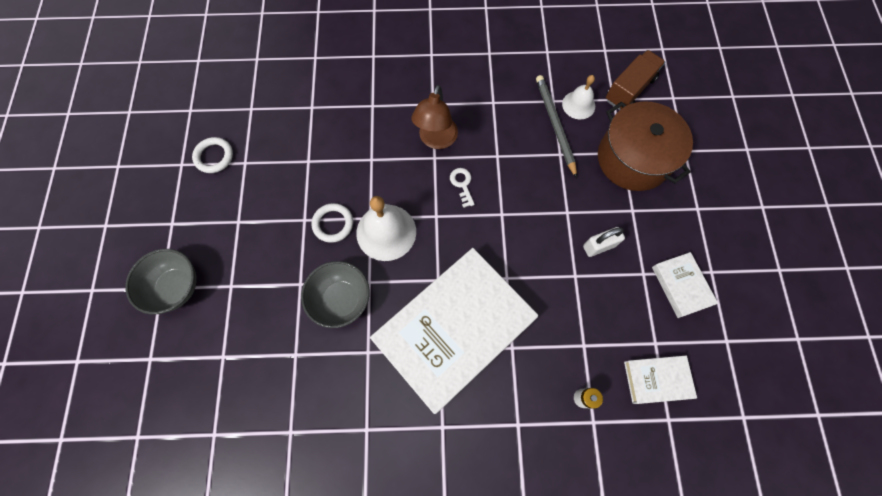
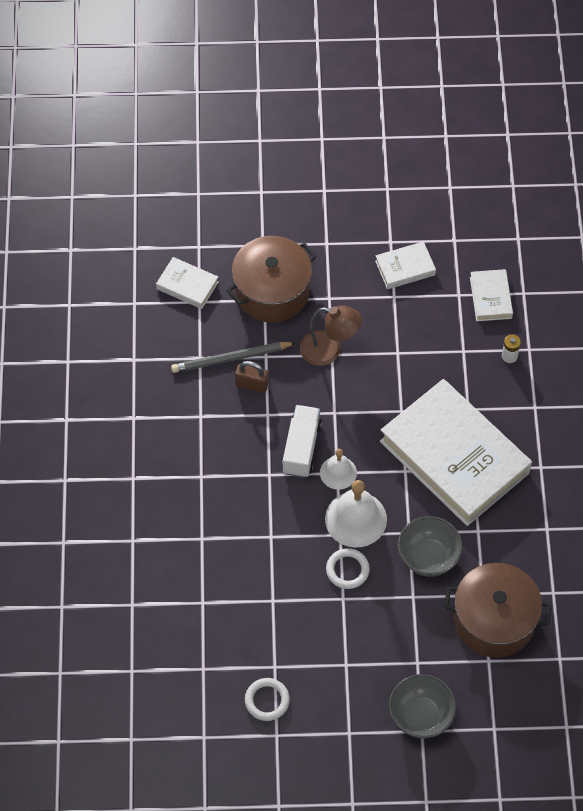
camera: 90 degrees left, 10 degrees down
brown lamp [411,85,458,149] -> brown lamp moved to [300,305,362,366]
white key [450,168,475,208] -> white truck [282,405,322,478]
white bell [562,75,595,119] -> white bell moved to [320,449,357,490]
white padlock [583,227,625,257] -> none
brown truck [606,50,665,110] -> white book [156,257,219,309]
none -> brown padlock [235,361,269,393]
none -> brown pot [444,563,552,658]

